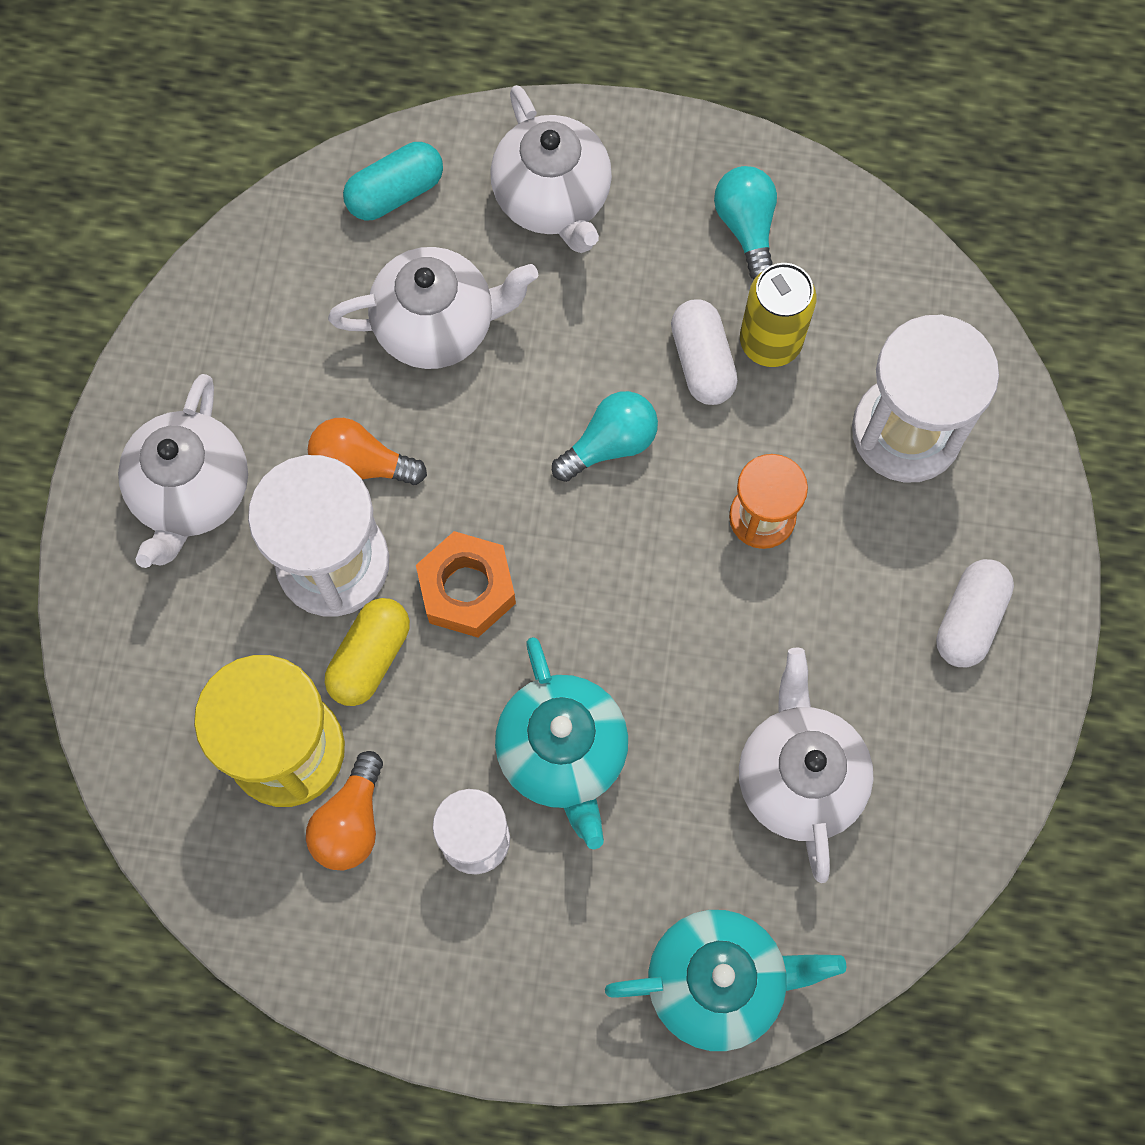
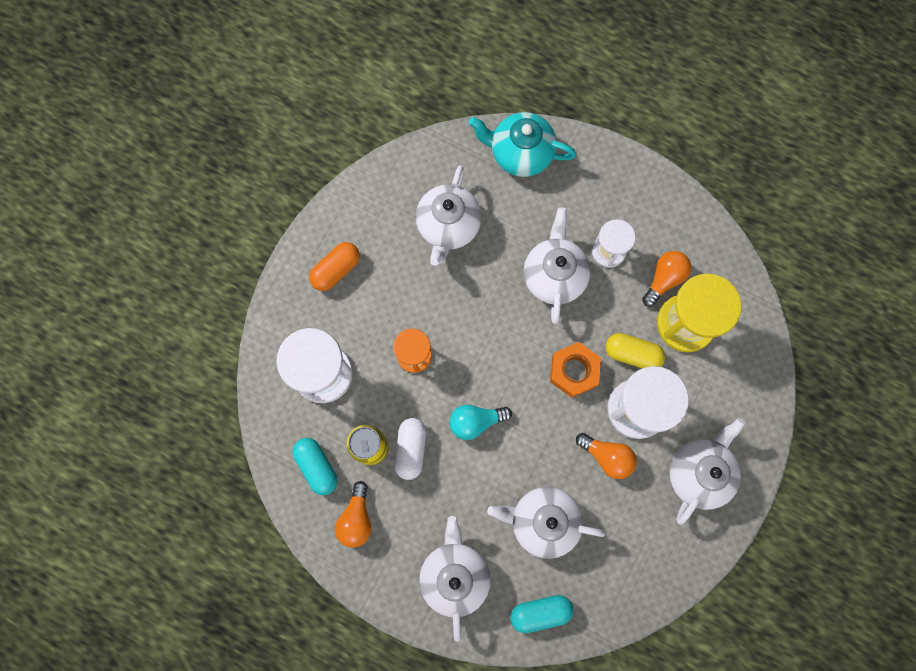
camera: 160 degrees left, 5 degrees up
yellow capsule [325,598,410,706] -> yellow capsule turned 60 degrees clockwise [605,333,665,368]
turquoise teapot [495,637,628,849] -> white teapot [524,207,591,324]
turquoise light bulb [714,166,777,279] -> orange light bulb [335,481,371,548]
white capsule [936,559,1014,667] -> orange capsule [309,242,360,291]
none -> turquoise capsule [293,438,338,495]

